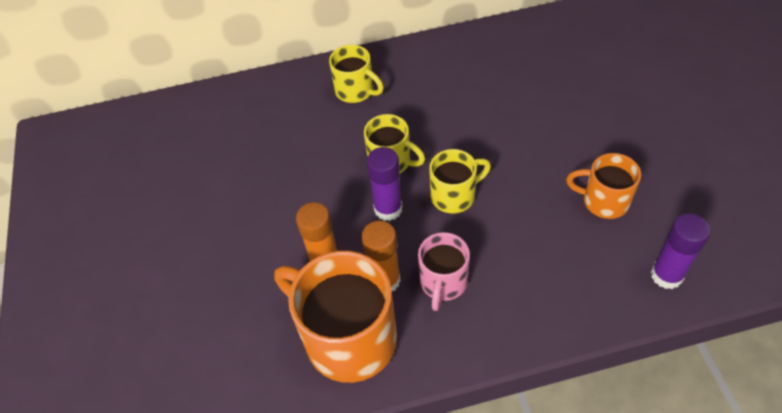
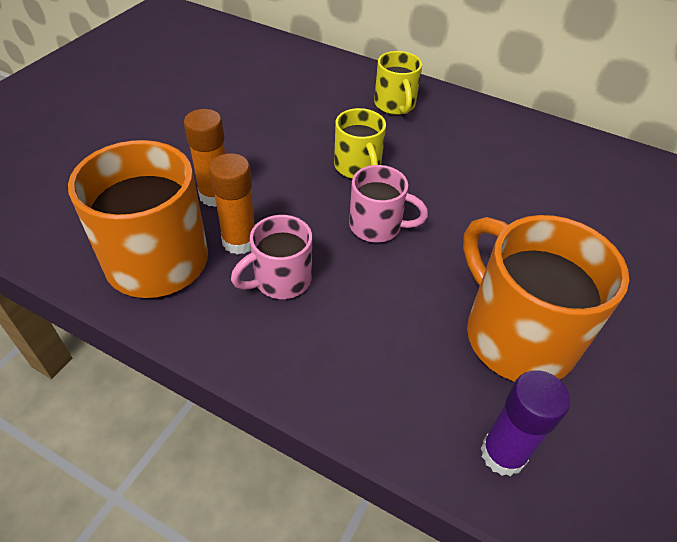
camera: 35 degrees right, 5 degrees down
purple glue stick [367,147,403,221] -> none
yellow mug [429,149,491,213] -> pink mug [349,165,428,242]
orange mug [566,153,641,219] -> orange mug [463,215,629,382], size x1.81

